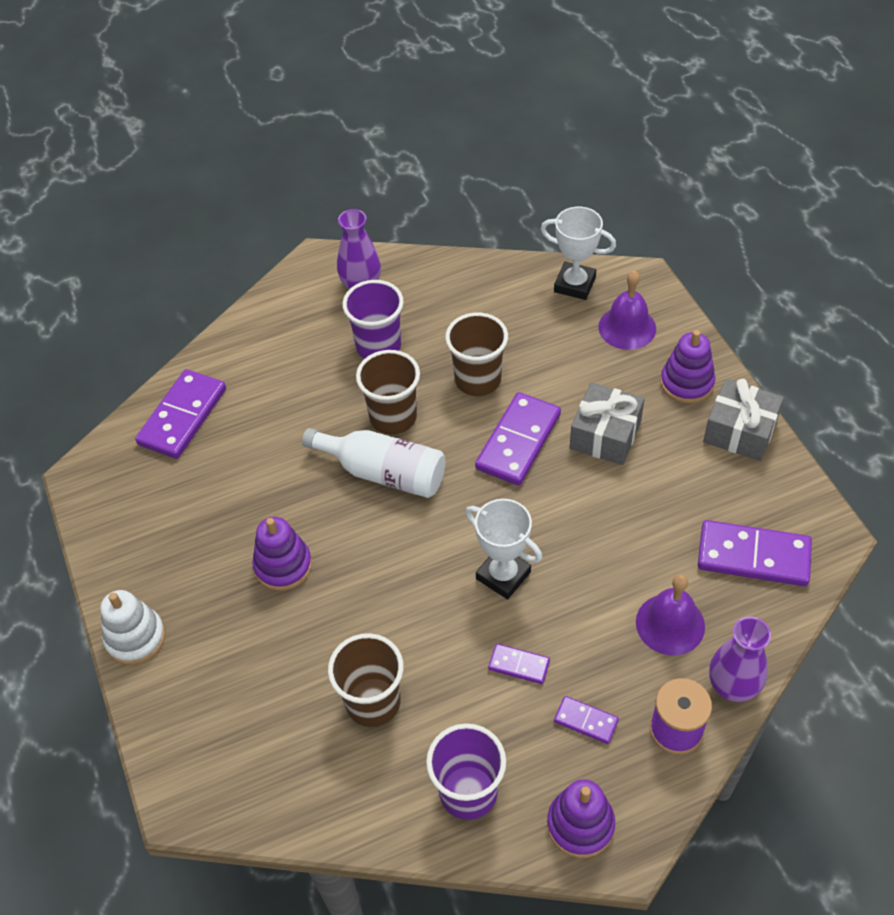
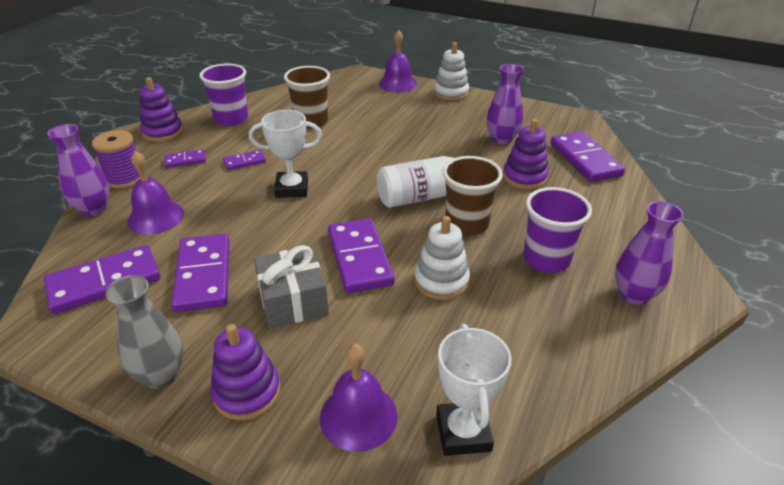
camera: 135 degrees right, 15 degrees down
purple stacking toy [252,517,312,591] -> purple stacking toy moved to [503,119,549,189]
brown cup [445,313,508,396] -> white stacking toy [414,216,470,300]
white trophy [541,207,616,300] -> white trophy turned 75 degrees counterclockwise [436,324,512,456]
grey gift [703,379,784,461] -> grey vase [106,275,183,389]
none -> purple domino [171,234,230,312]
none -> purple bell [379,30,417,92]
none -> purple vase [487,64,524,144]

